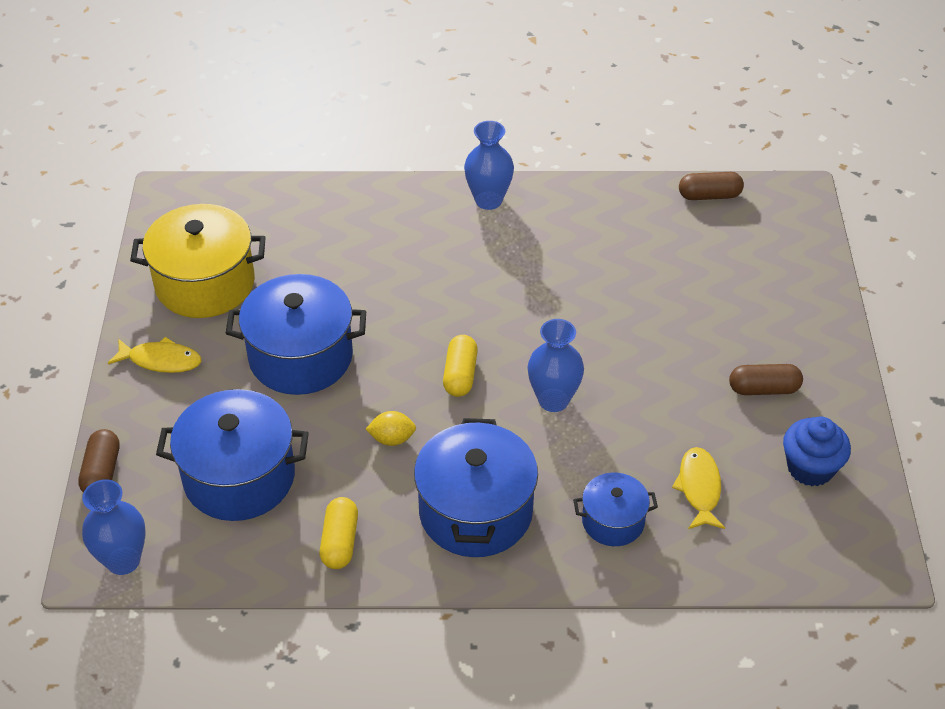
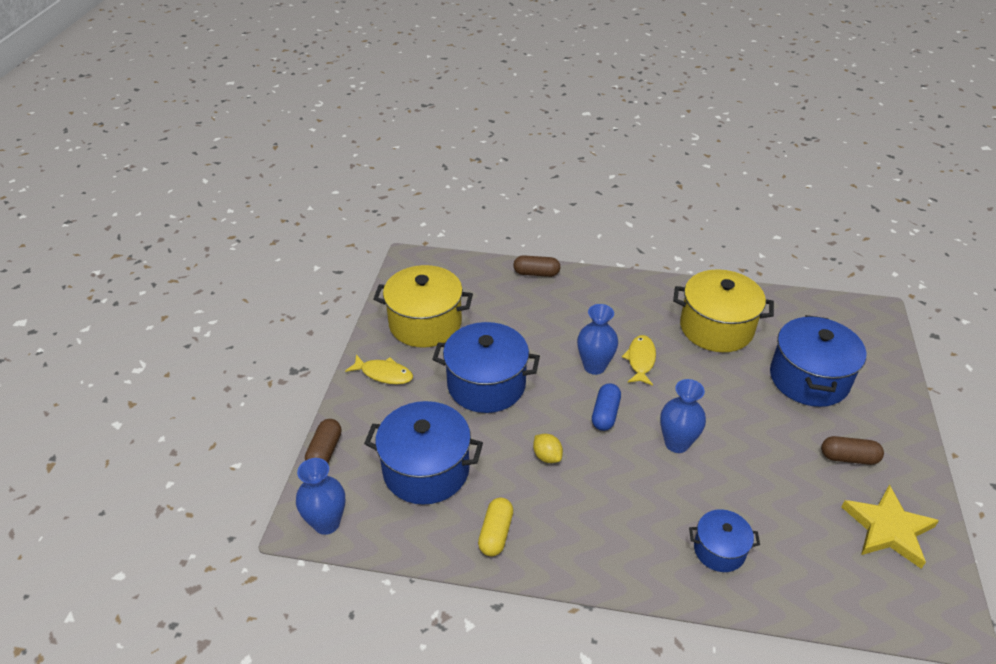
camera: 10 degrees right, 5 degrees down
yellow lemon [366,411,416,446] -> yellow lemon turned 45 degrees clockwise [533,434,563,463]
blue pot [414,418,538,557] -> blue pot moved to [770,315,866,407]
yellow capsule [443,335,478,397] -> blue capsule [592,383,621,431]
blue vase [464,121,514,210] -> blue vase moved to [577,304,618,375]
yellow fish [672,447,725,529] -> yellow fish moved to [622,335,656,386]
brown capsule [679,172,744,200] -> brown capsule moved to [513,255,560,277]
blue cupcake [783,417,851,486] -> yellow star [842,485,939,569]
none -> yellow pot [673,269,774,352]

